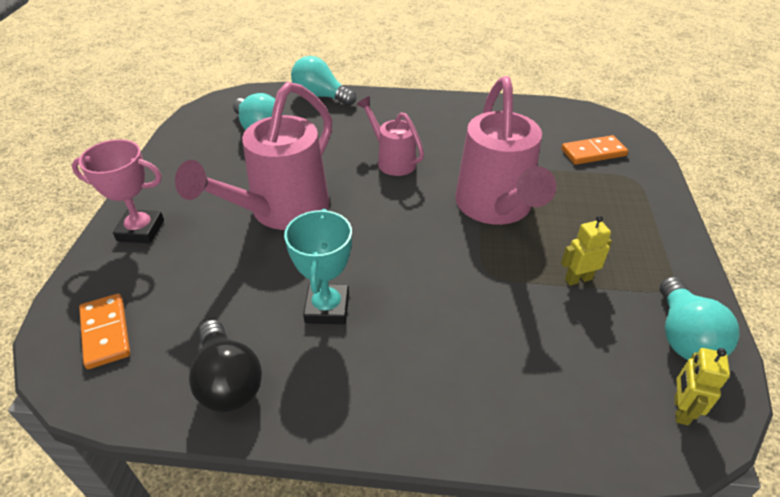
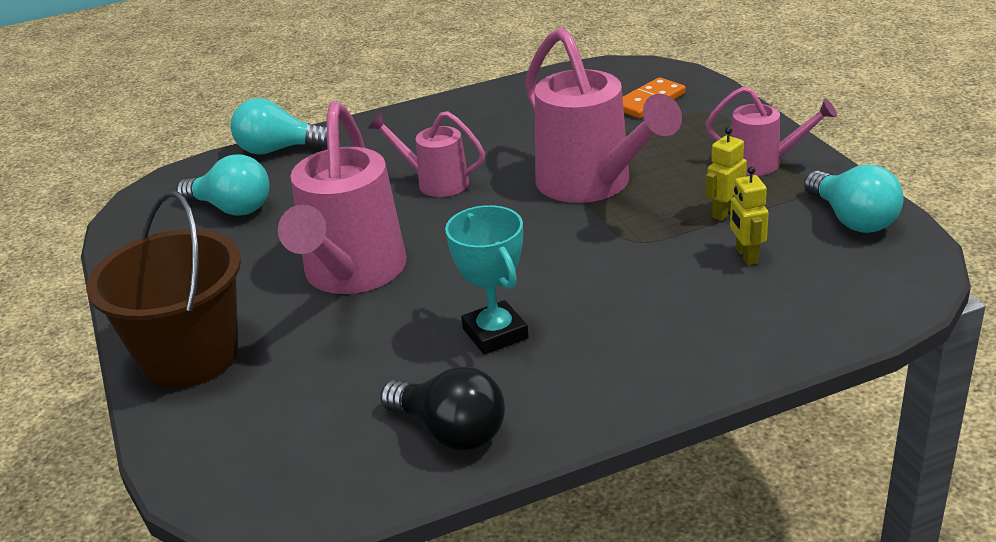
camera: 25 degrees left, 10 degrees down
pink trophy [71,139,164,243] -> brown bucket [86,191,241,388]
orange domino [79,293,130,369] -> none
yellow robot [674,348,730,426] -> yellow robot moved to [730,166,769,265]
none -> pink watering can [706,86,837,176]

